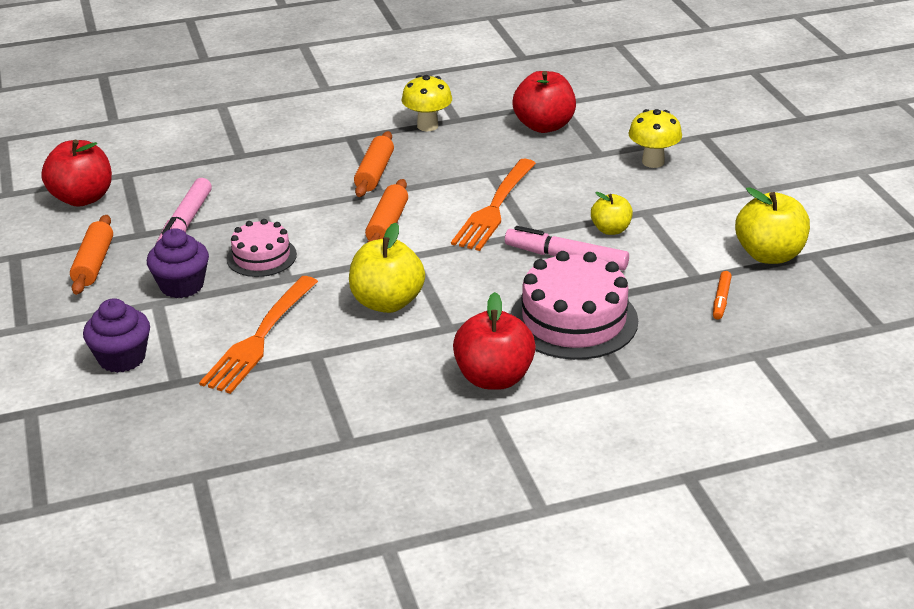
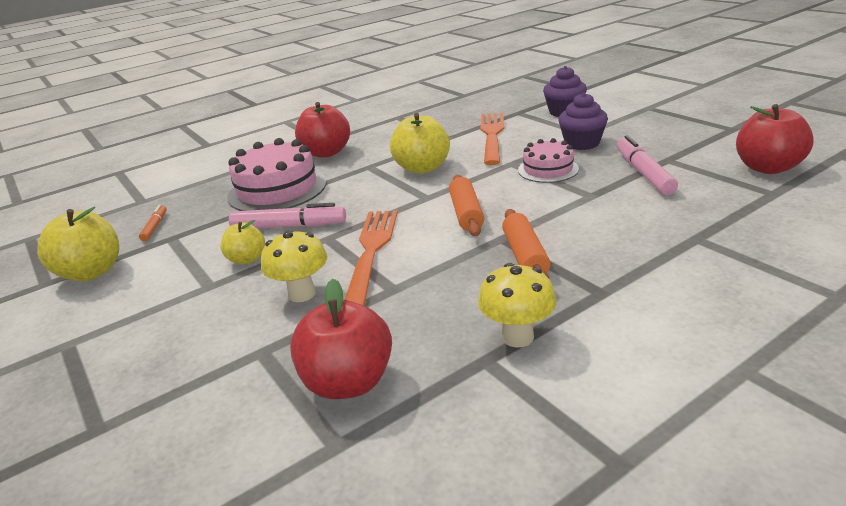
camera: 165 degrees right, 5 degrees down
orange rolling pin [70,215,113,295] -> none
yellow mushroom [628,109,682,168] -> yellow mushroom moved to [261,230,327,302]

